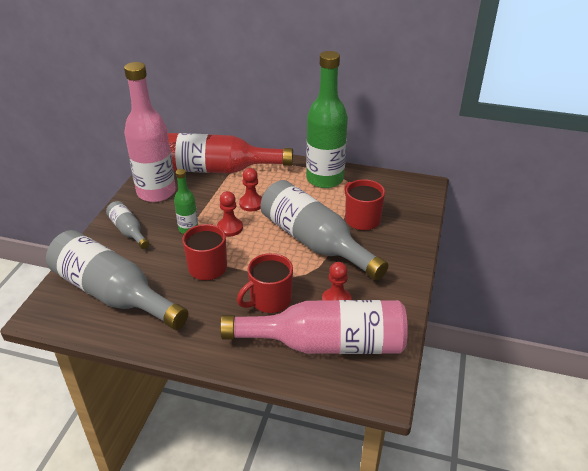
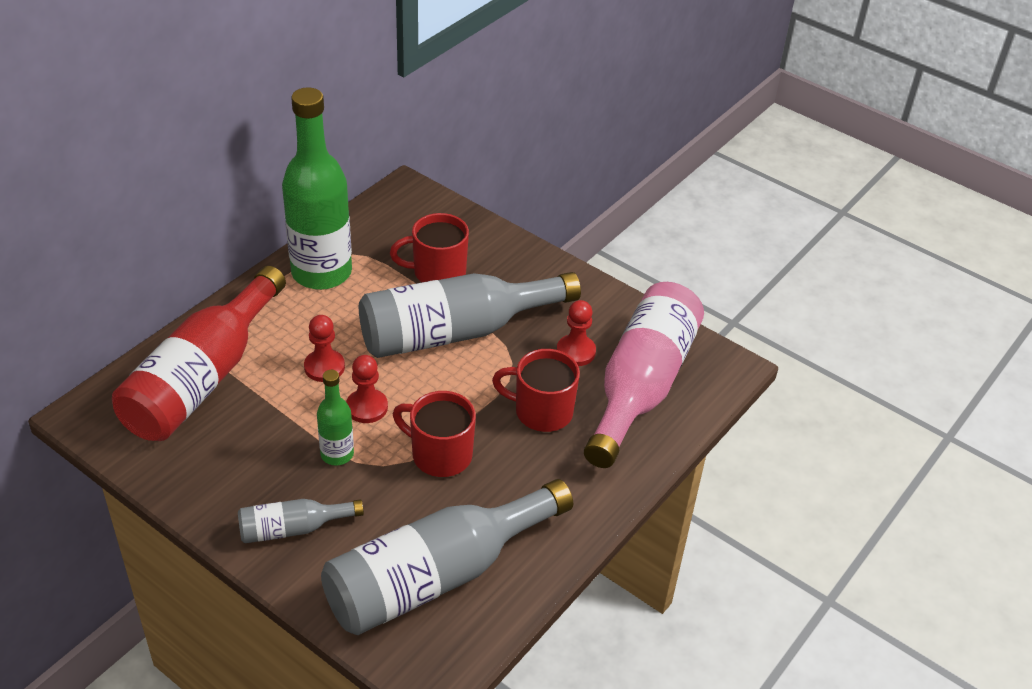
camera: 70 degrees left, 5 degrees up
pink bottle [124,62,176,202] -> none
red mug [237,253,293,313] -> red mug turned 120 degrees clockwise [492,349,580,432]

